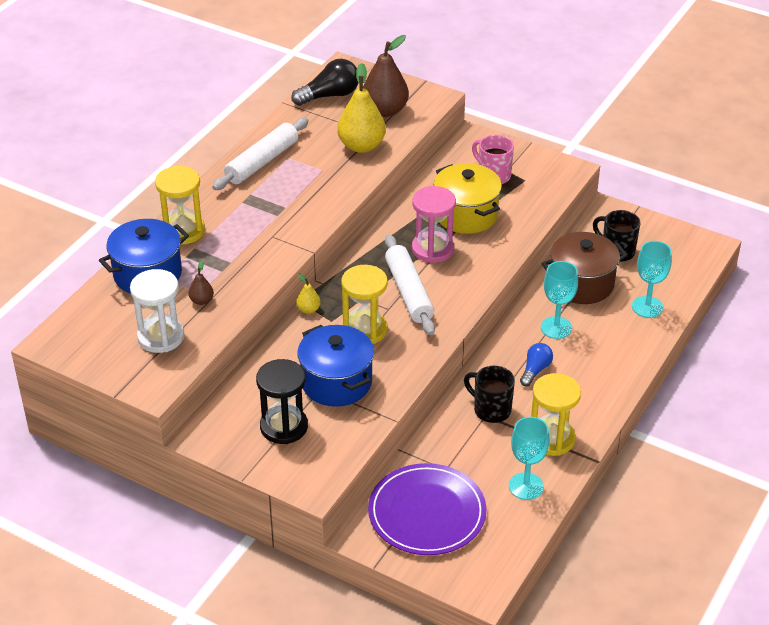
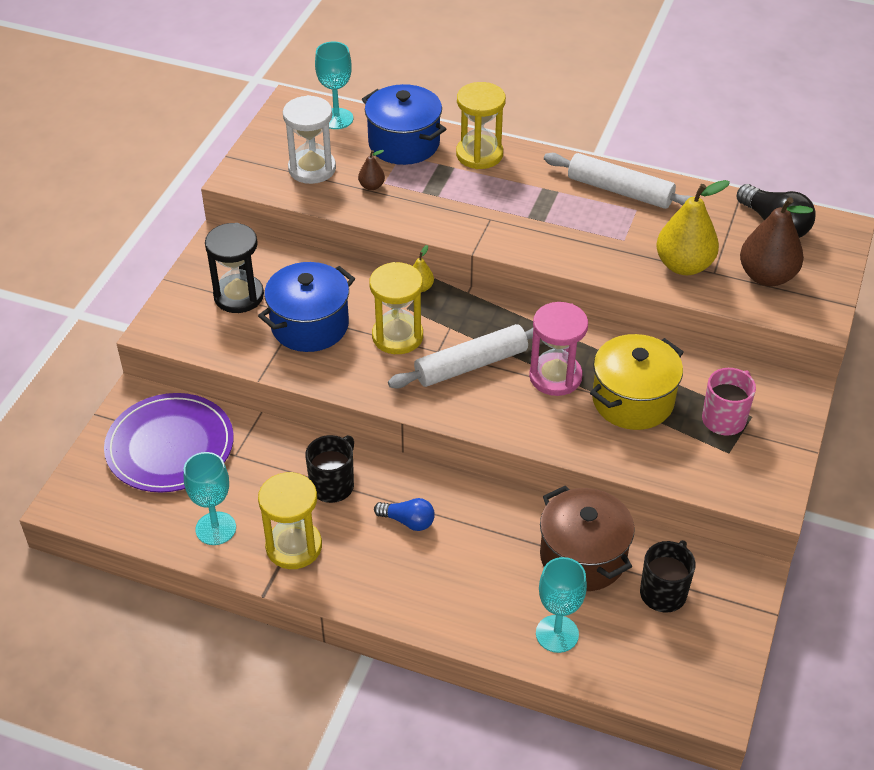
camera: 80 degrees right, 5 degrees up
turquoise goblet [541,261,578,339] -> turquoise goblet moved to [315,42,353,129]

